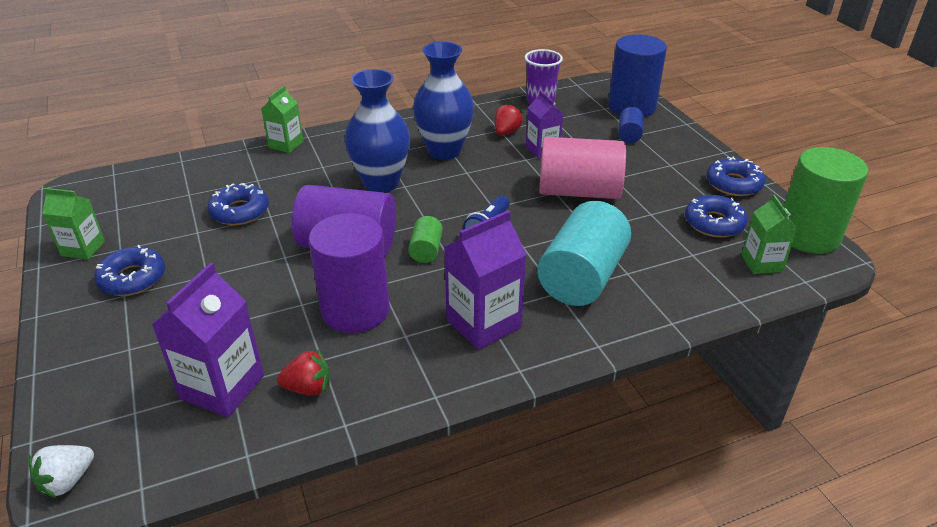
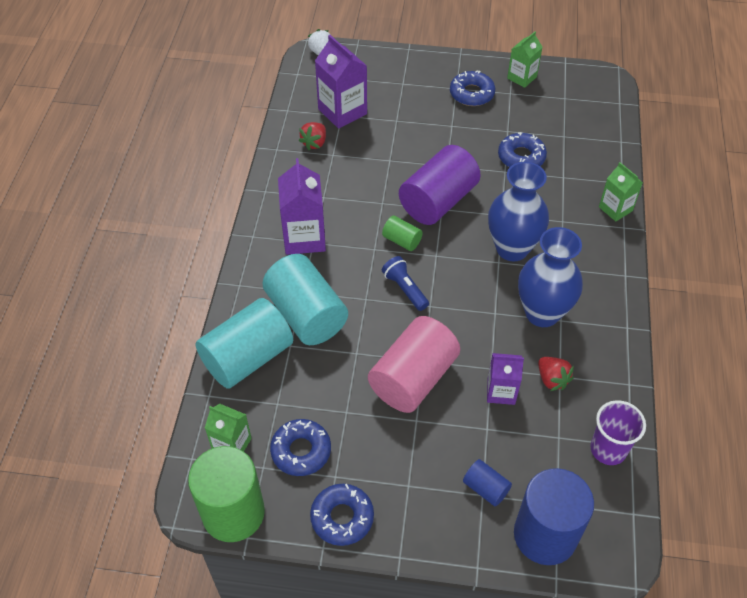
camera: 120 degrees right, 15 degrees up
purple cylinder [309,213,390,333] -> none
none -> turquoise cylinder [195,298,293,389]

